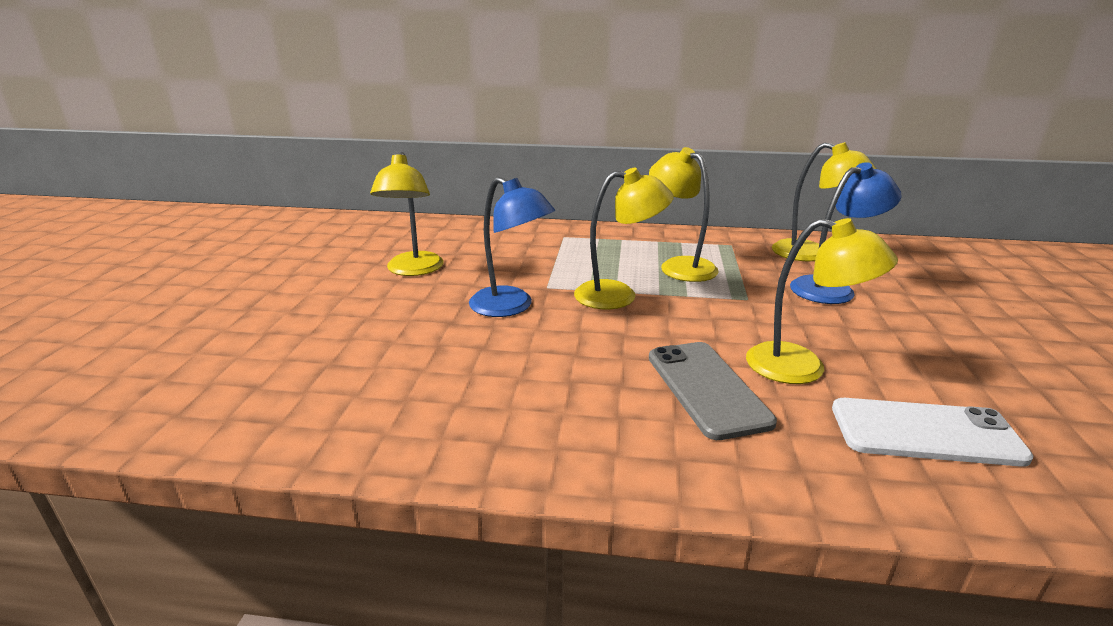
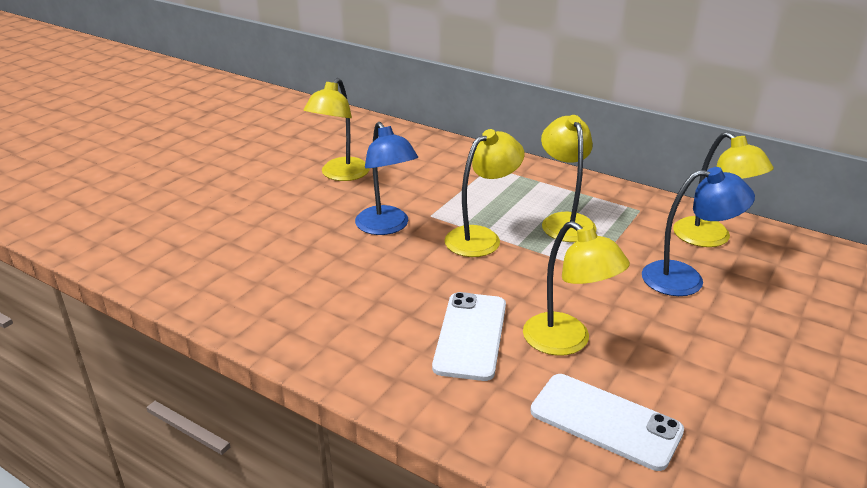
camera: 25 degrees right, 5 degrees up
yellow lamp [574,168,674,310] -> yellow lamp turned 60 degrees counterclockwise [444,129,525,257]
grey phone [649,342,777,440] -> white phone [432,292,506,381]

